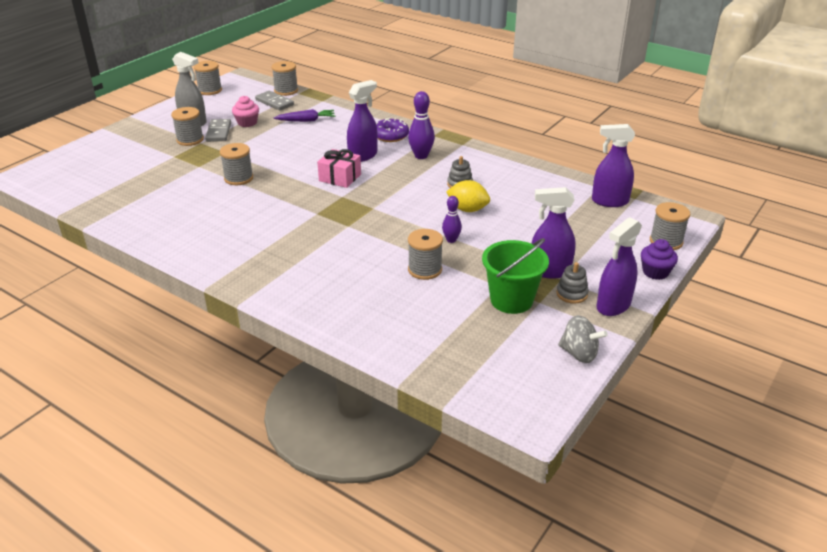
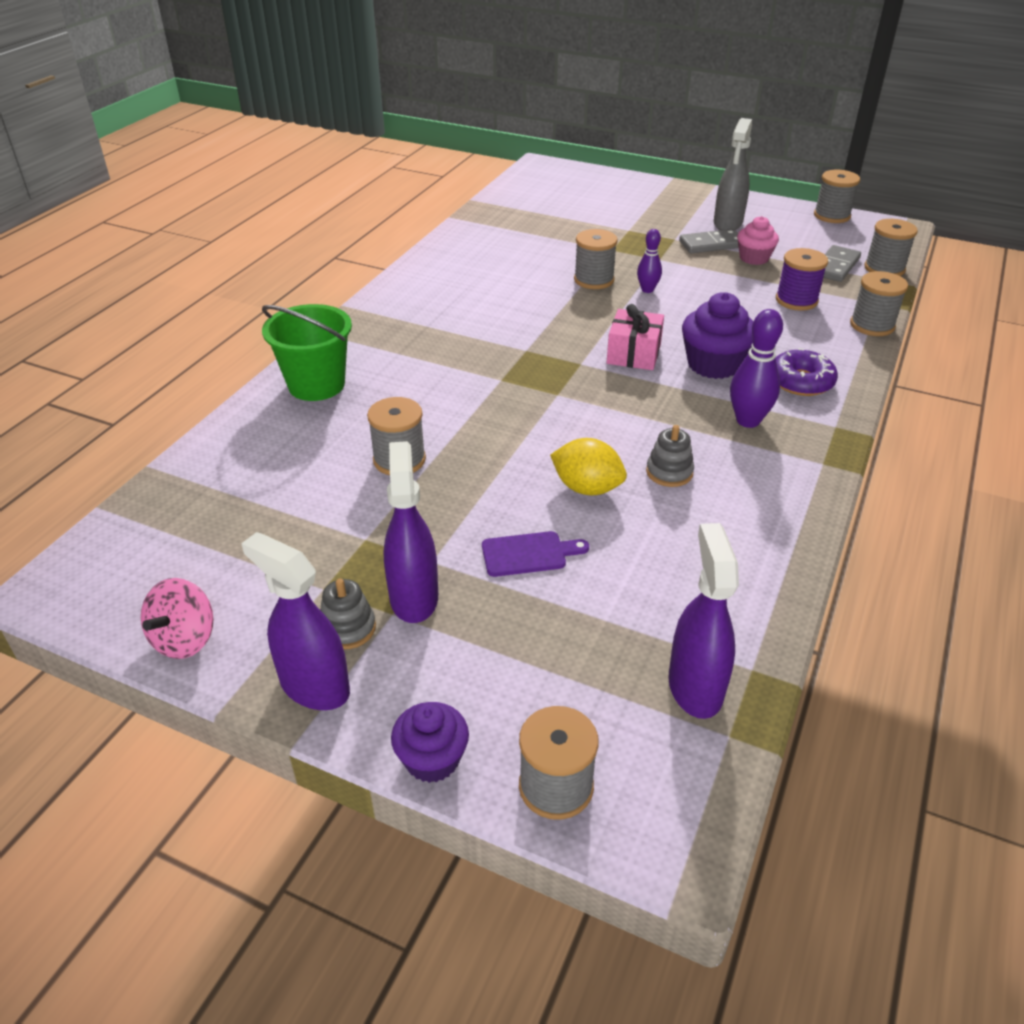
camera: 80 degrees right, 5 degrees up
grey spool [171,107,204,146] -> grey spool moved to [850,271,908,336]
purple carrot [274,109,335,122] -> purple spool [776,248,828,311]
purple spray bottle [347,80,377,162] -> purple cupcake [682,292,753,379]
purple bowling pin [442,196,462,243] -> purple bowling pin moved to [637,229,662,293]
yellow lemon [446,180,490,212] -> yellow lemon turned 75 degrees counterclockwise [550,438,627,495]
green bucket [482,238,549,314] -> green bucket moved to [262,304,352,401]
grey spinning top [558,315,608,363] -> pink spinning top [141,578,213,659]
none -> purple cutting board [482,531,589,577]

